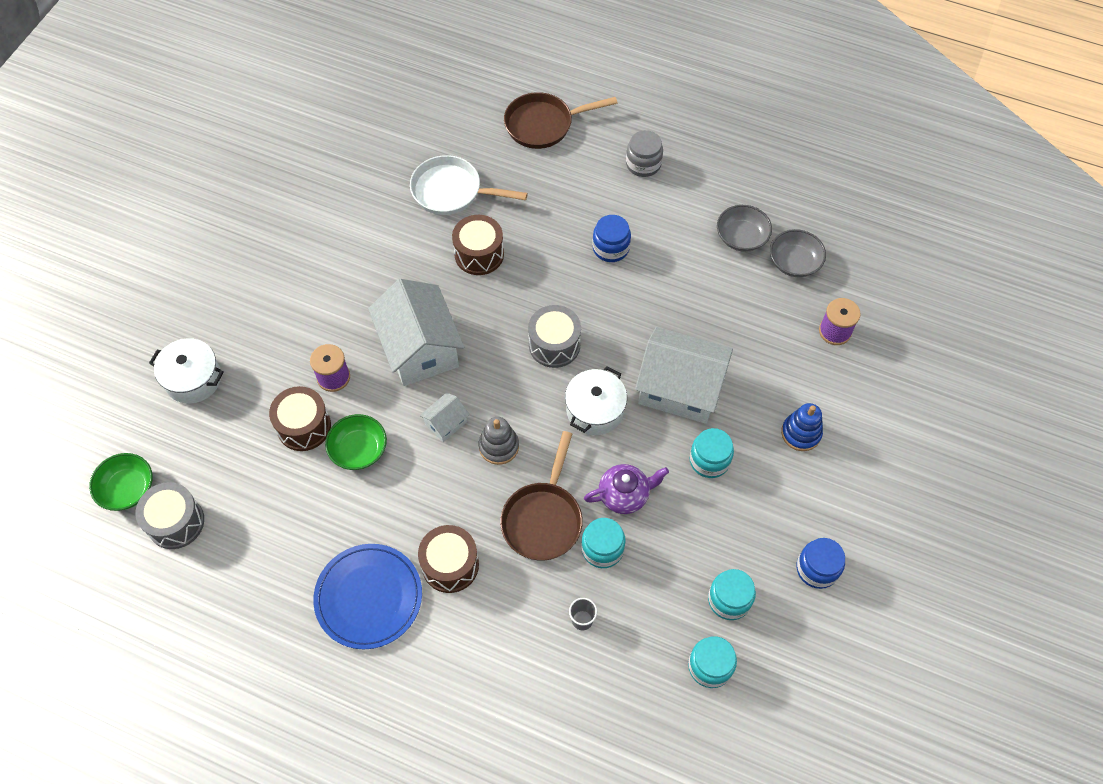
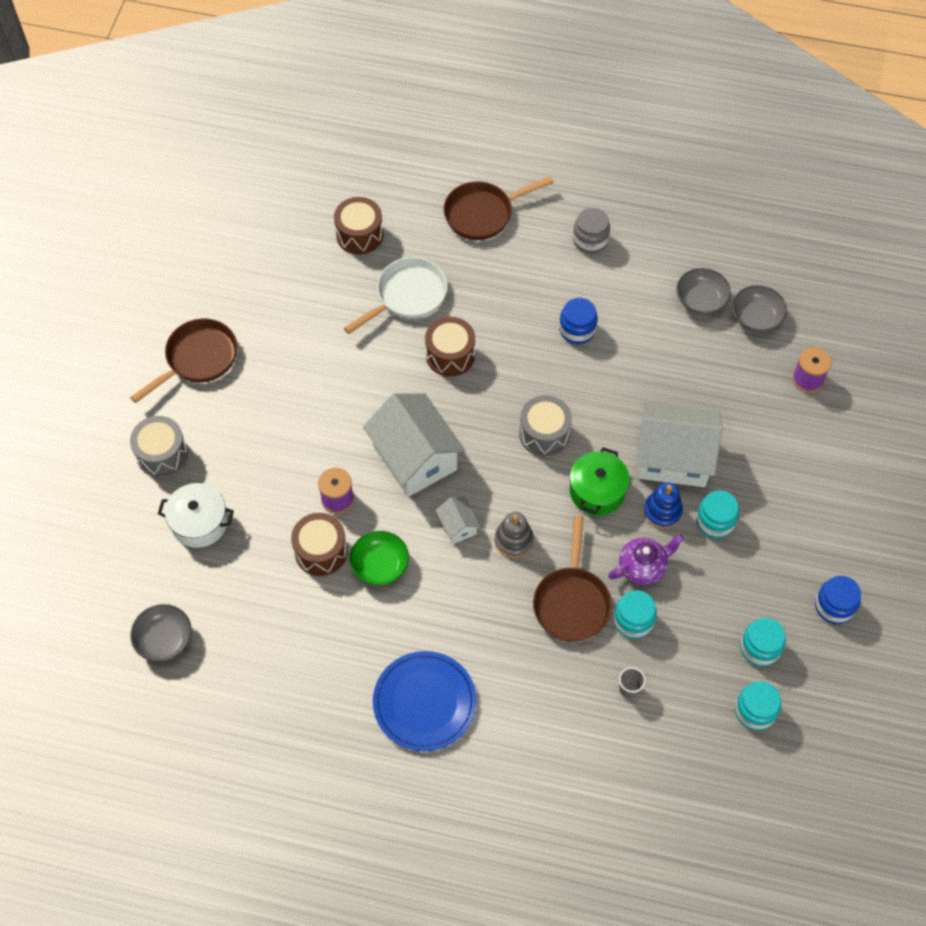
camera: 10 degrees left, 0 degrees up
green bowl [89,453,153,511] -> grey bowl [130,604,192,662]
grey drum [135,482,204,549] -> grey drum moved to [130,416,188,478]
white pan [410,155,528,215] -> white pan turned 135 degrees clockwise [344,257,448,334]
brown drum [418,525,479,593] -> brown drum moved to [334,197,383,255]
white house [420,393,470,442] -> white house turned 60 degrees counterclockwise [436,497,481,544]
white pot [565,367,627,435] -> green pot [570,447,630,515]
blue stacking toy [781,403,823,451] -> blue stacking toy moved to [643,482,683,529]
none -> brown pan [130,319,237,403]

